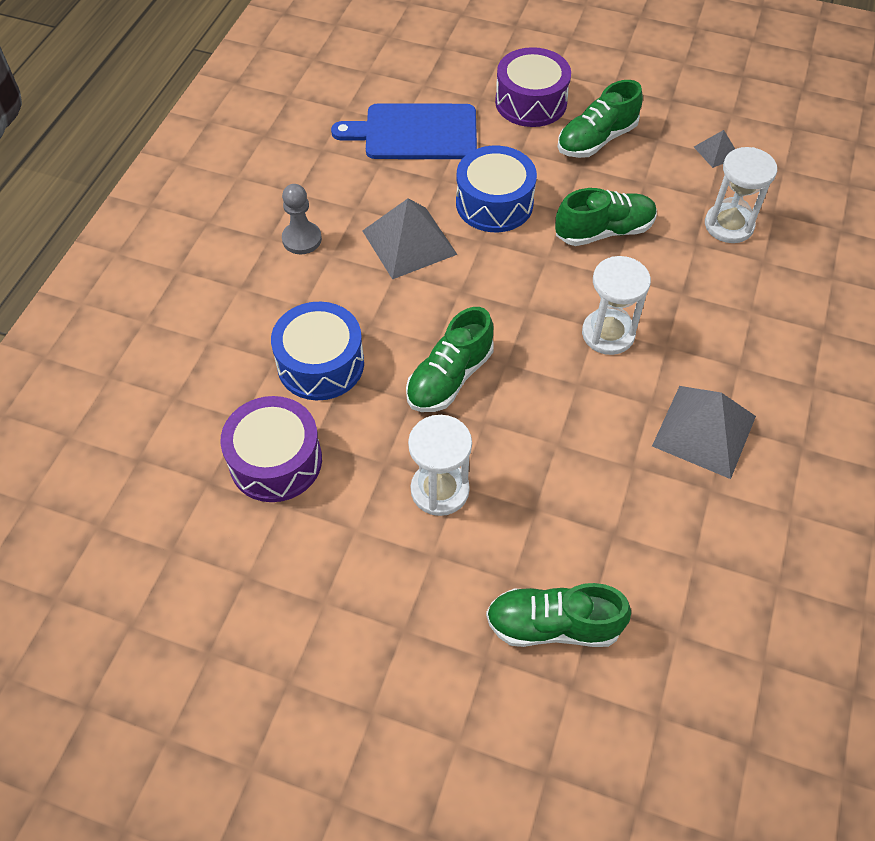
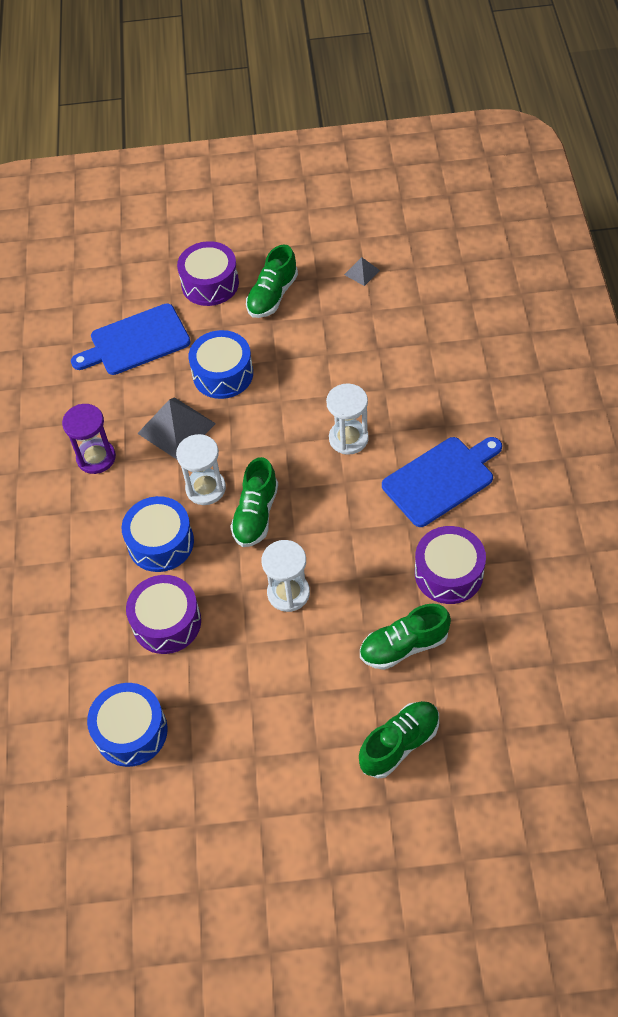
camera: 20 degrees left, 0 degrees up
grey pawn [282,184,322,254] -> purple hourglass [62,404,116,474]
green shoe [555,188,657,246] -> green shoe moved to [359,701,439,778]
grey pyramid [652,386,756,479] -> blue cutting board [382,437,502,527]
white hourglass [705,147,777,243] -> white hourglass moved to [176,434,226,505]
none -> blue drum [87,683,168,767]
none -> purple drum [415,526,486,604]

